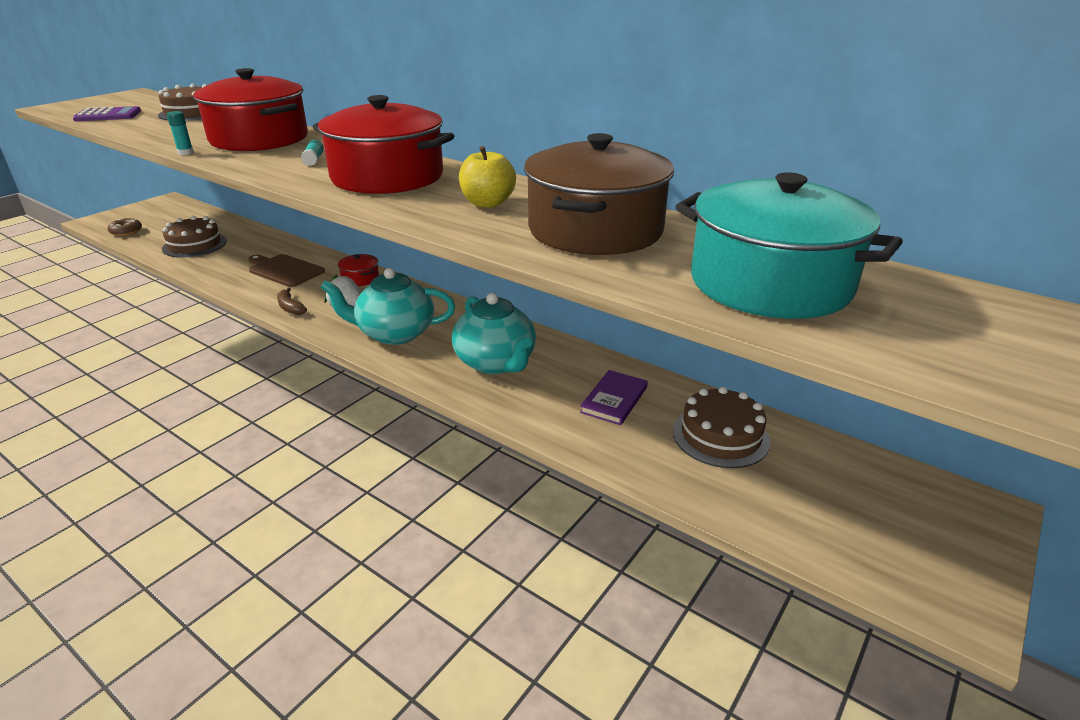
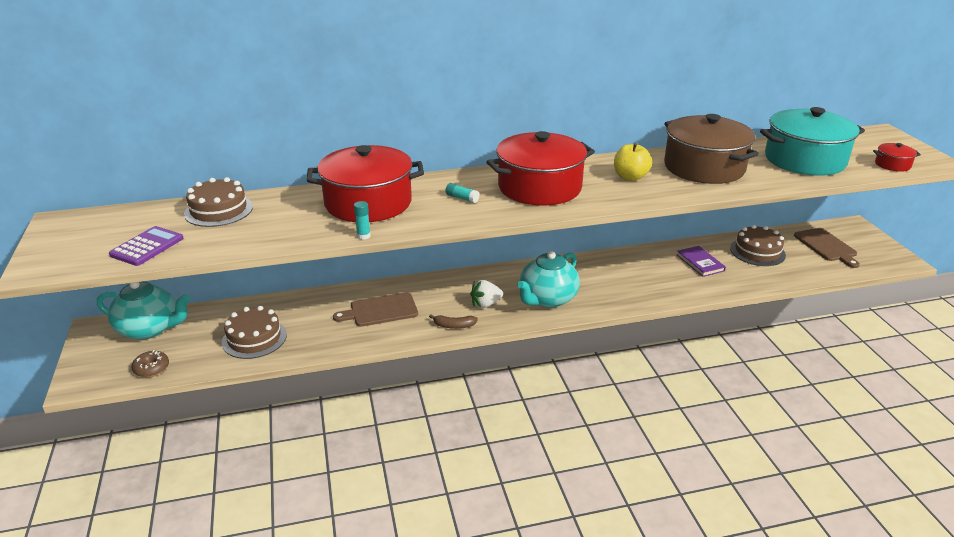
camera: 50 degrees left, 0 degrees up
red pot [338,254,379,286] -> red pot moved to [873,143,921,172]
turquoise teapot [452,293,536,374] -> turquoise teapot moved to [97,282,190,340]
none -> brown cutting board [794,228,860,268]

